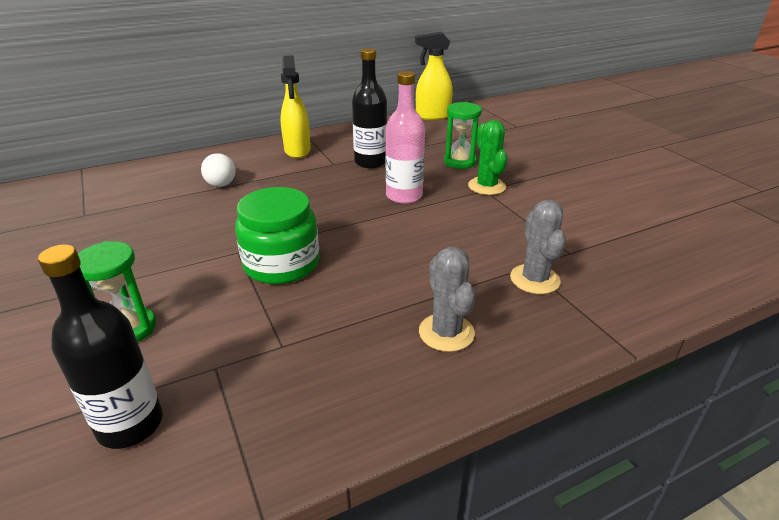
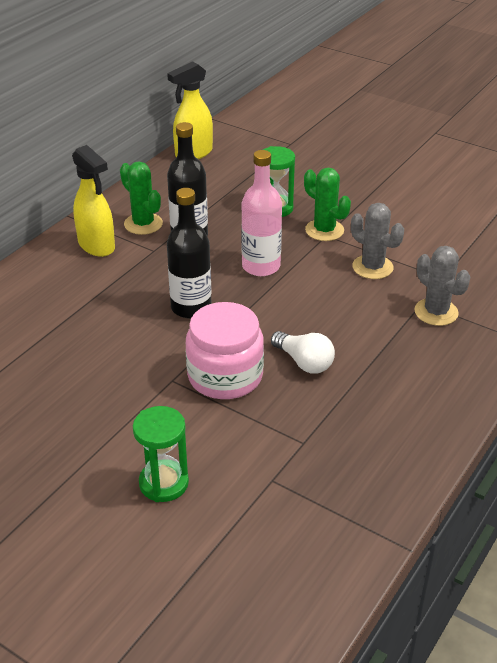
camera: 30 degrees left, 5 degrees up
black bottle [38,244,163,449] -> black bottle moved to [167,188,211,319]
white light bulb [201,153,236,187] -> white light bulb moved to [271,331,335,374]
green jar [235,187,319,284] -> pink jar [186,302,264,399]
grey cactus [419,247,475,352] -> grey cactus moved to [351,203,404,279]
none -> green cactus [120,162,163,235]

